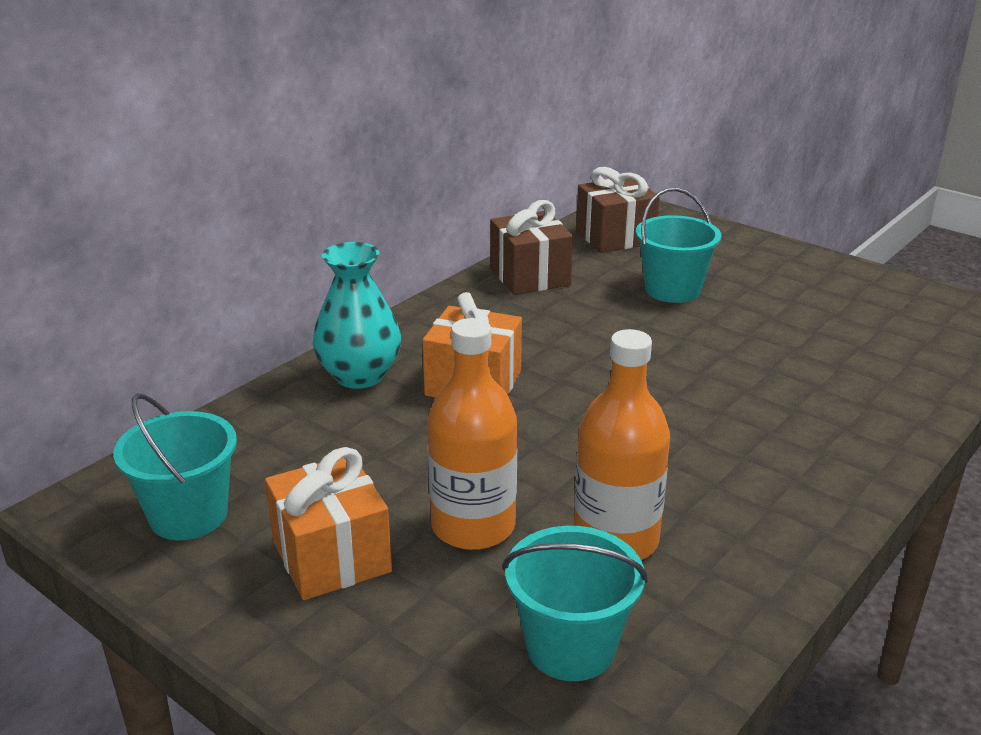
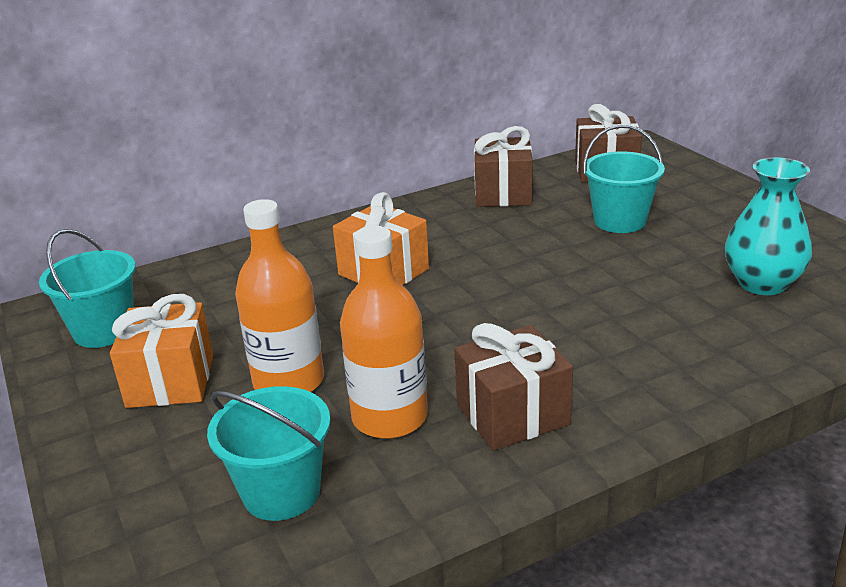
camera: 25 degrees right, 0 degrees up
turquoise vase [313,242,401,389] -> turquoise vase moved to [725,157,812,295]
none -> brown gift [455,323,573,451]

